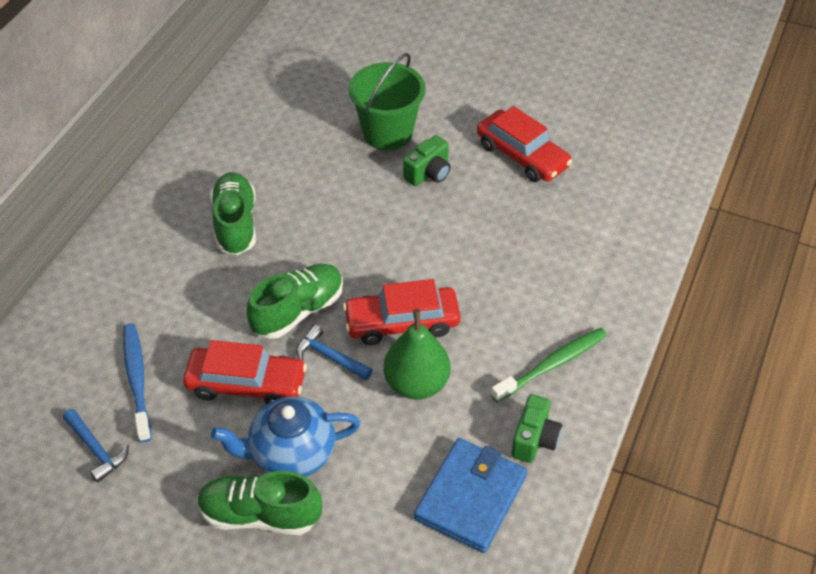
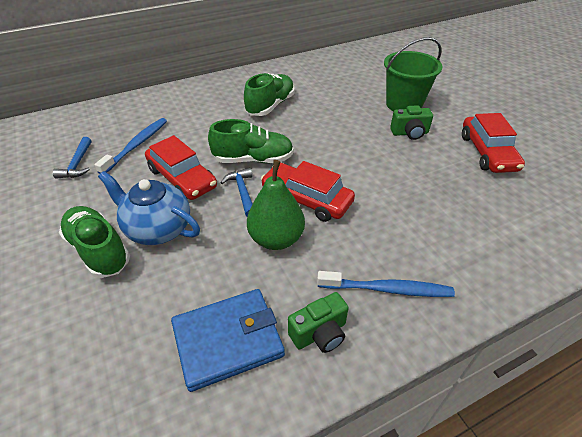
camera: 40 degrees right, 5 degrees down
green toothbrush [491,328,607,402] -> blue toothbrush [317,271,455,297]

